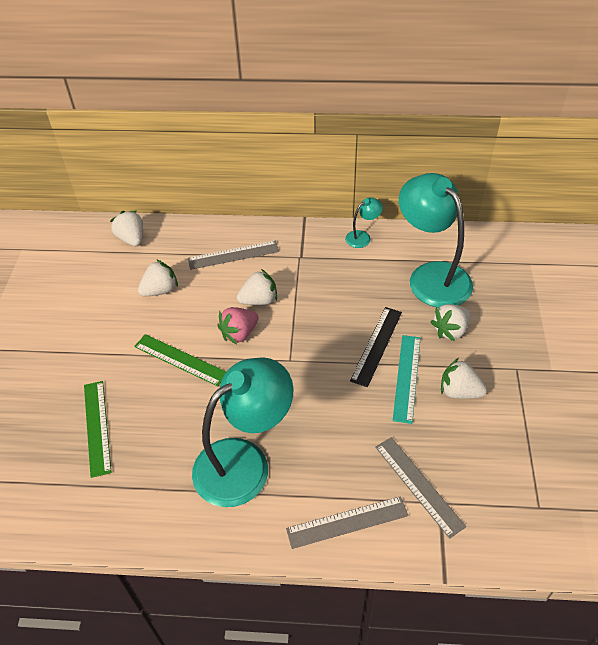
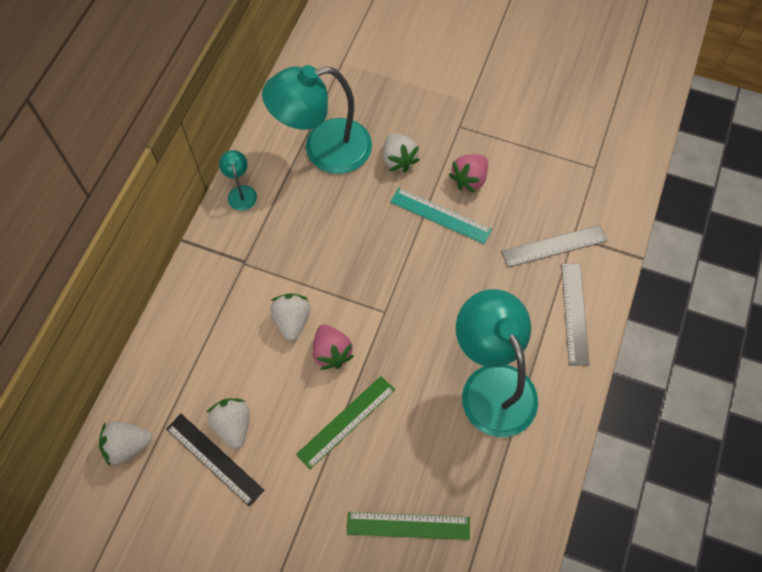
camera: 75 degrees left, 15 degrees up
grey ruler [188,240,279,270] -> none
black ruler [350,307,402,387] -> black ruler moved to [166,414,264,507]
white strawberry [441,358,487,399] -> pink strawberry [449,154,488,193]

